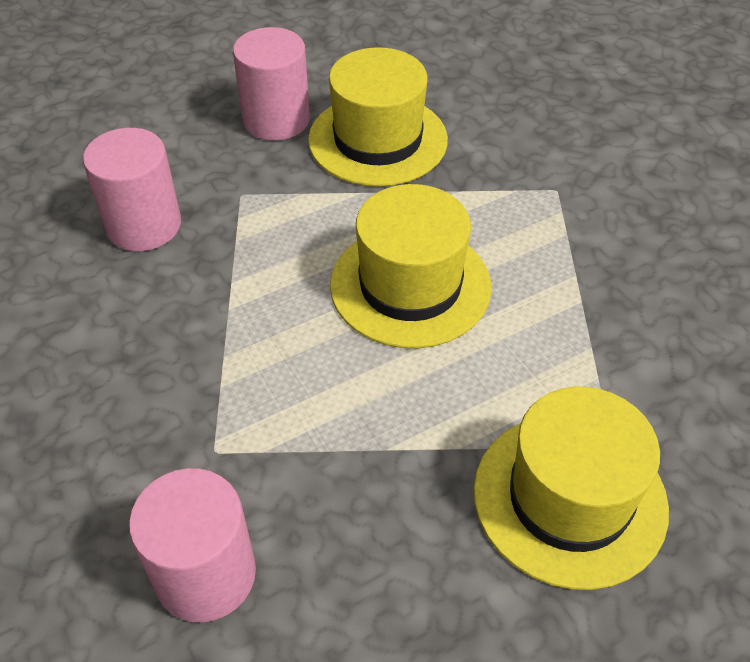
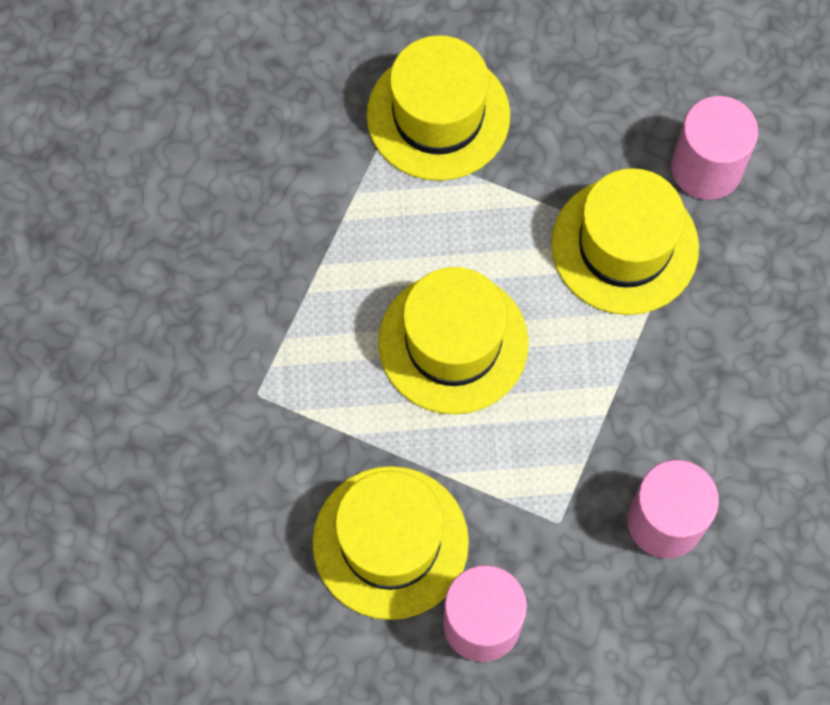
camera: 155 degrees left, 20 degrees up
none -> yellow hat [551,168,699,315]

